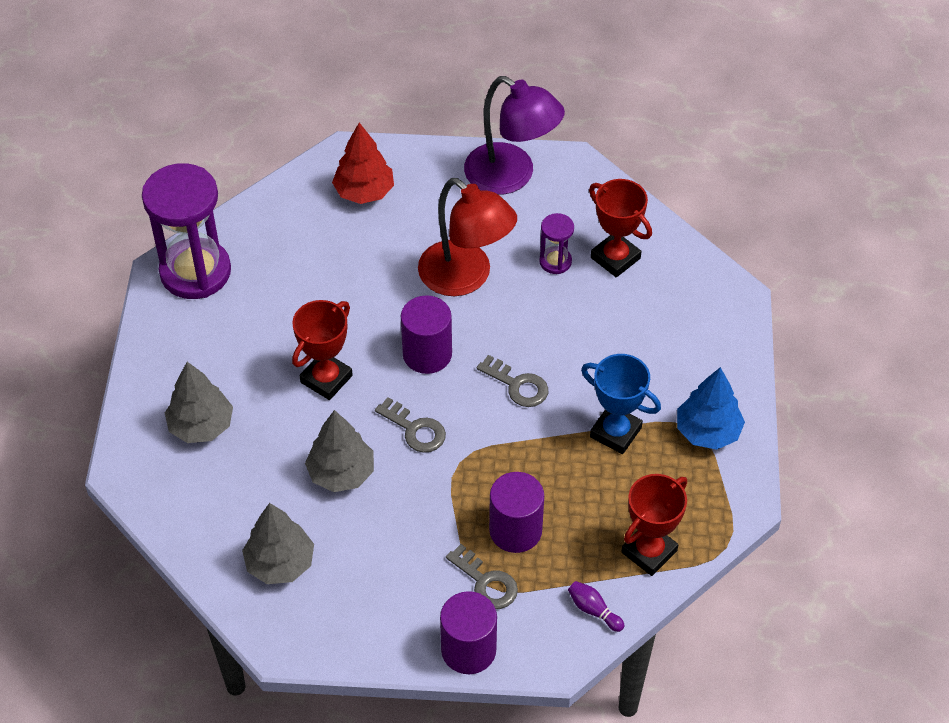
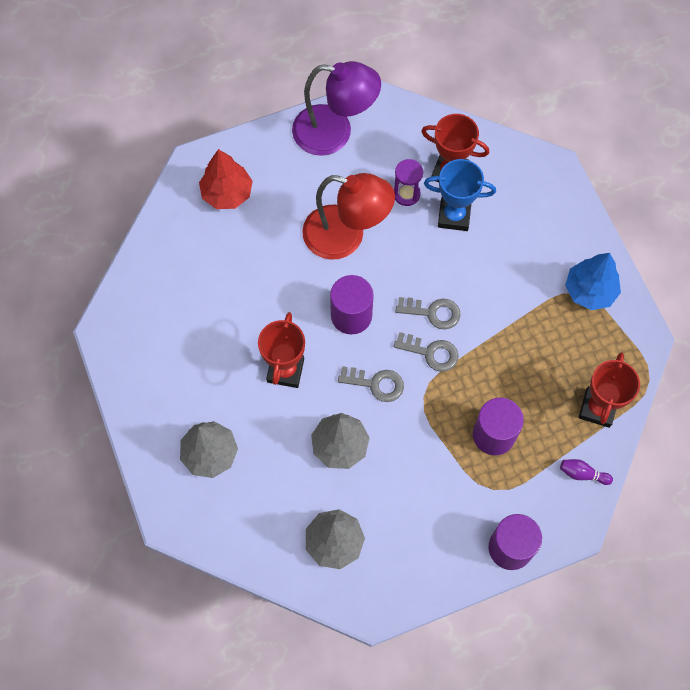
camera: 25 degrees left, 15 degrees up
purple hourglass [142,163,231,299] -> none
grey key [446,544,518,609] -> grey key moved to [394,332,459,372]
blue trophy [581,354,661,454] -> blue trophy moved to [424,159,496,231]

